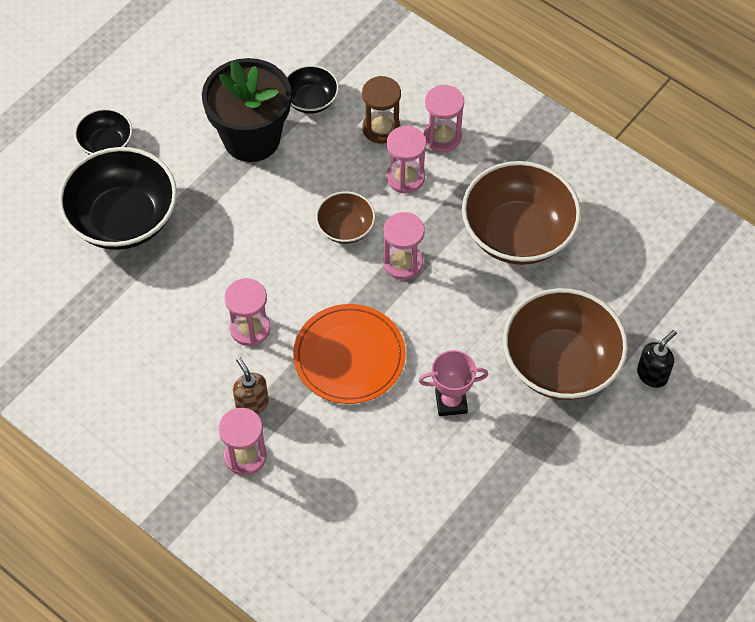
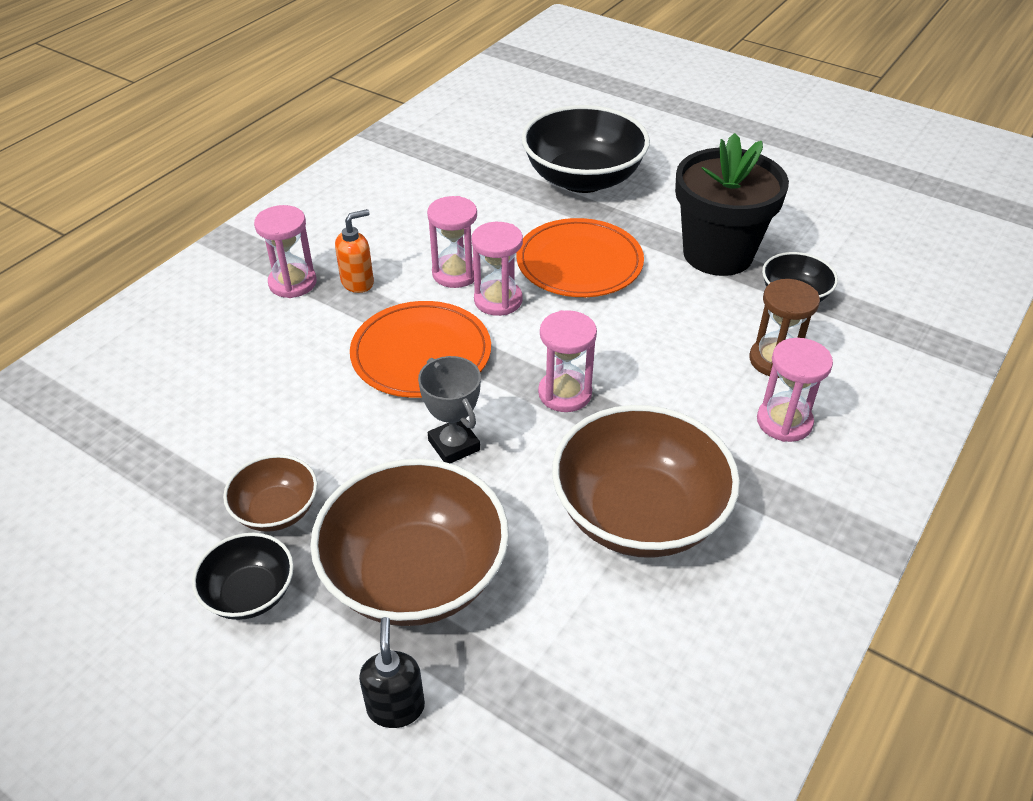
camera: 85 degrees right, 15 degrees down
black bowl [74,108,132,155] -> black bowl moved to [192,533,294,620]
brown soap dispenser [233,357,269,414] -> orange soap dispenser [335,209,374,293]
brown bowl [316,191,375,244] -> brown bowl moved to [223,454,317,532]
pink hourglass [386,126,427,193] -> pink hourglass moved to [472,222,523,316]
pink trophy [418,350,488,416] -> none
black soap dispenser [637,330,677,388] -> black soap dispenser turned 135 degrees counterclockwise [359,617,425,728]
none -> grey trophy [418,356,481,463]
none -> orange plate [516,218,644,297]

